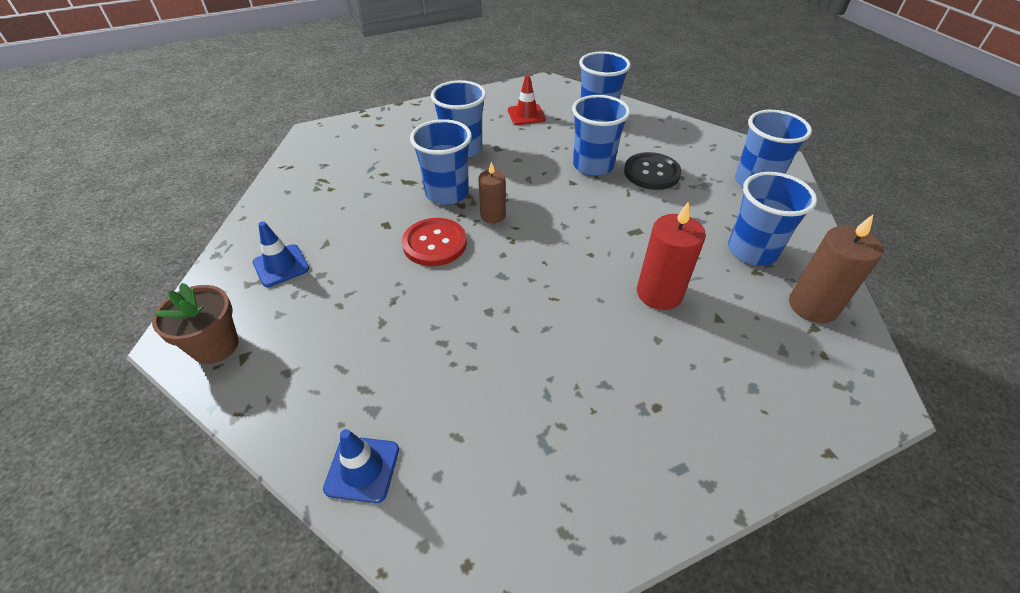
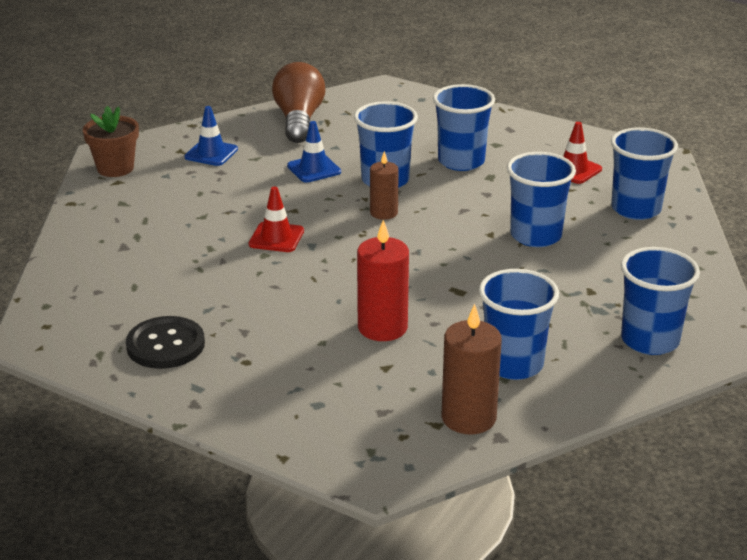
camera: 55 degrees right, 15 degrees down
blue traffic cone [323,429,399,503] -> blue traffic cone moved to [287,121,341,183]
red button [402,218,467,266] -> none
black button [624,152,682,190] -> black button moved to [126,316,205,369]
none -> red traffic cone [249,187,304,252]
none -> brown light bulb [272,62,325,143]

